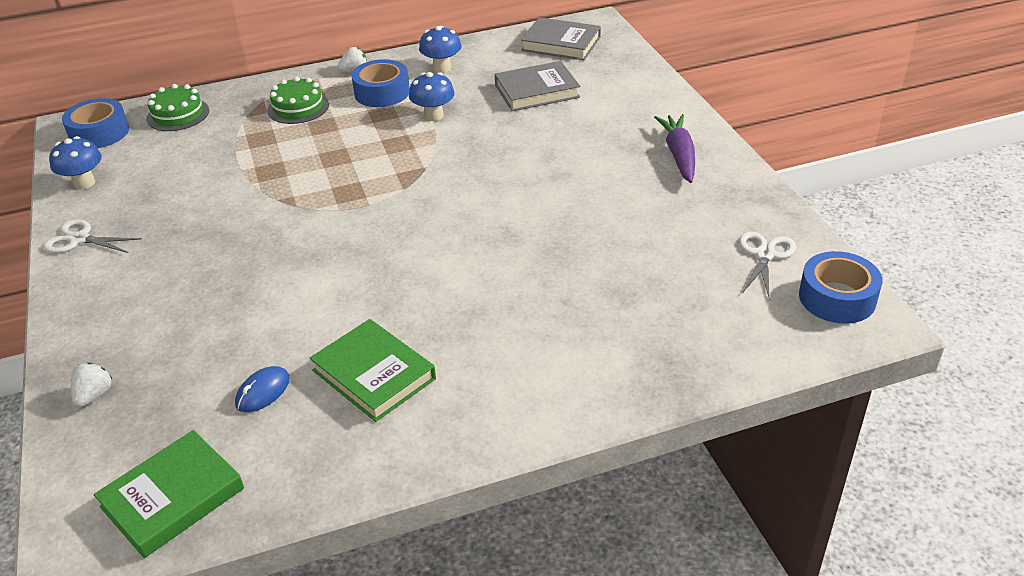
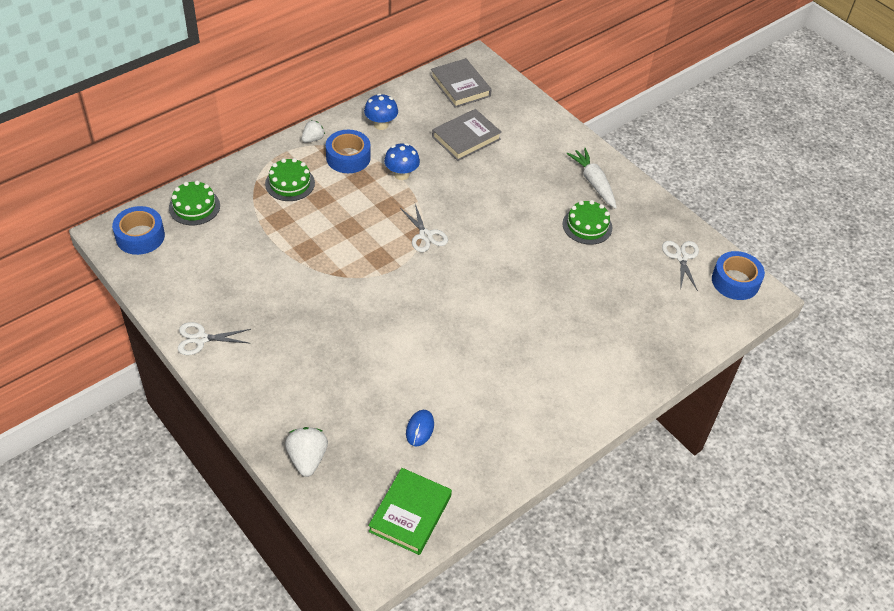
camera: 25 degrees left, 10 degrees up
blue mushroom [49,136,102,189] -> none
white strawberry [71,363,113,407] -> white strawberry [285,427,328,477], size x1.57
green book [309,319,436,422] -> none
grey book [521,17,601,60] -> grey book turned 60 degrees clockwise [431,58,492,108]
purple carrot [654,114,695,183] -> white carrot [567,148,617,209]
none -> white scissors [400,204,448,252]
none -> green cake [562,200,612,245]

